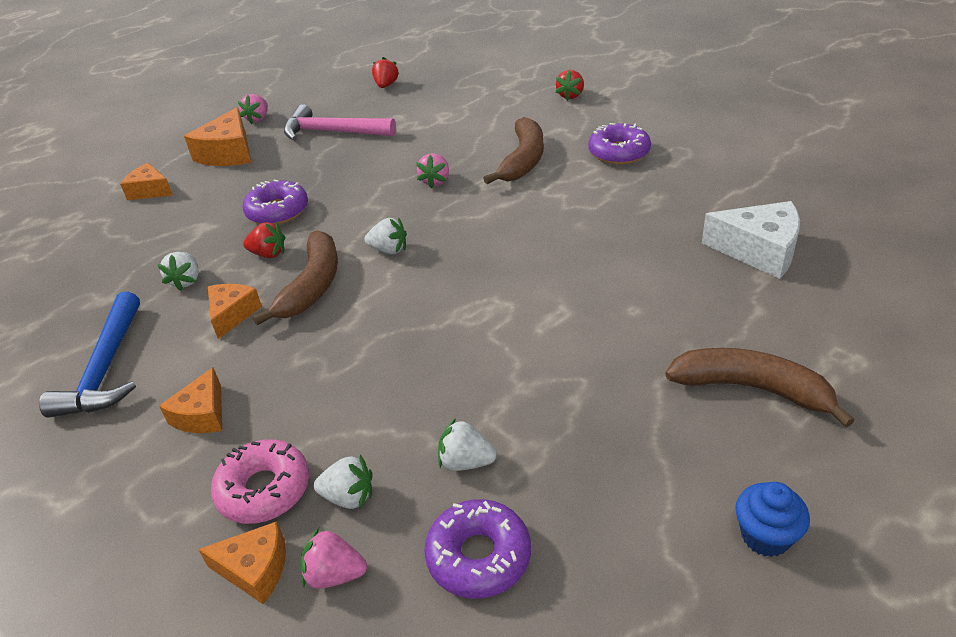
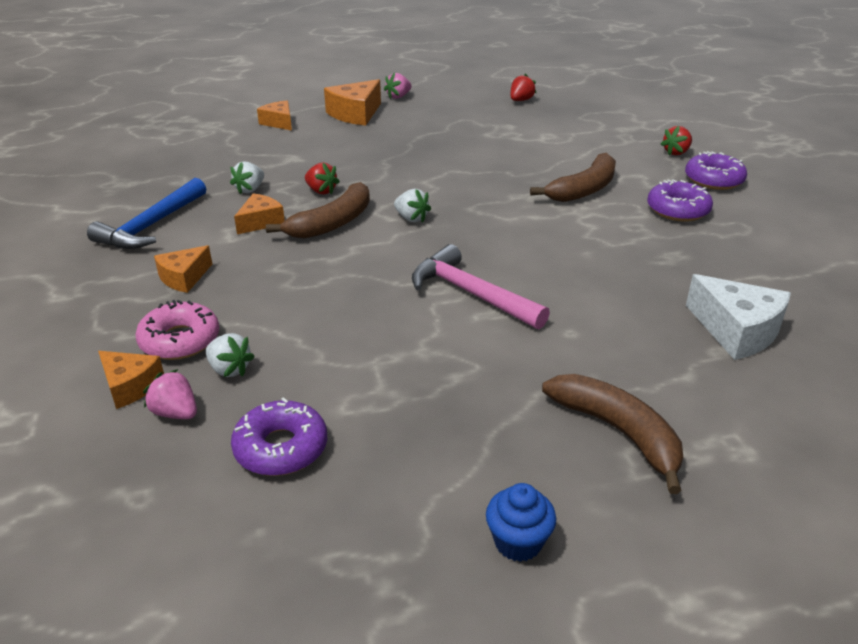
camera: 25 degrees right, 5 degrees down
purple donut [243,180,308,225] -> purple donut moved to [685,151,747,190]
pink hammer [284,104,396,141] -> pink hammer moved to [412,244,550,329]
pink strawberry [416,153,449,188] -> none
white strawberry [438,418,496,471] -> none

